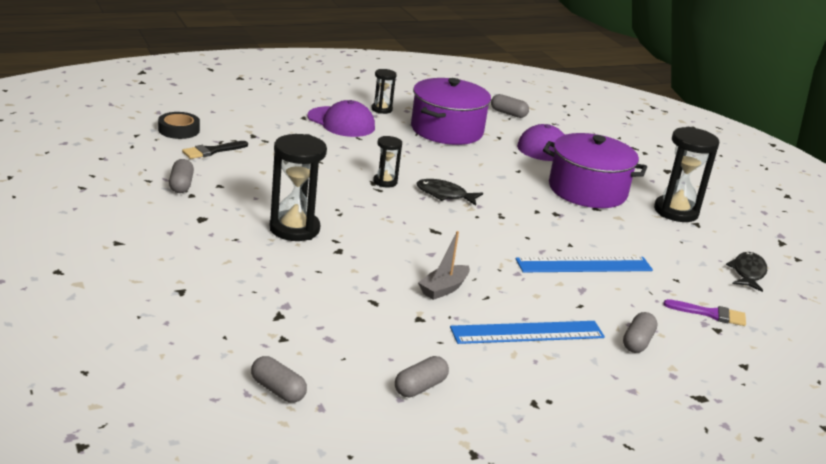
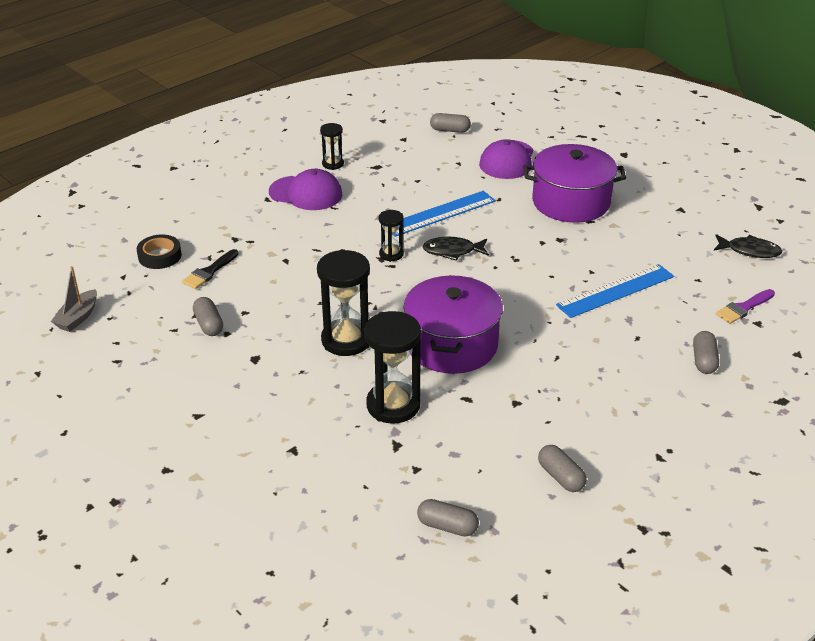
camera: 15 degrees left, 10 degrees up
grey capsule [395,356,449,397] -> grey capsule turned 60 degrees counterclockwise [538,445,587,492]
purple pot [411,78,491,145] -> purple pot moved to [404,275,503,374]
grey boat [418,231,470,300] -> grey boat moved to [51,266,97,332]
blue ruler [450,321,605,344] -> blue ruler moved to [393,191,496,237]
black hourglass [654,127,719,222] -> black hourglass moved to [364,311,421,424]
purple brush [663,299,746,326] -> purple brush turned 150 degrees clockwise [716,289,775,324]
black fish [726,252,767,292] -> black fish turned 105 degrees clockwise [714,234,782,258]

